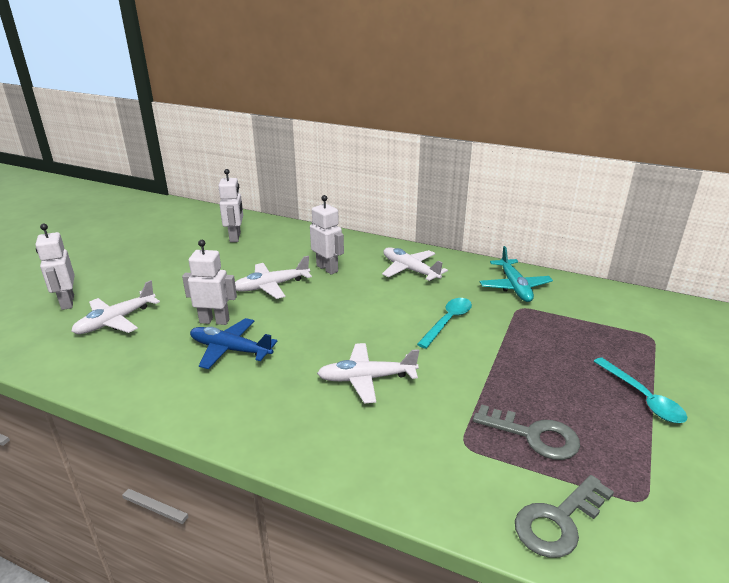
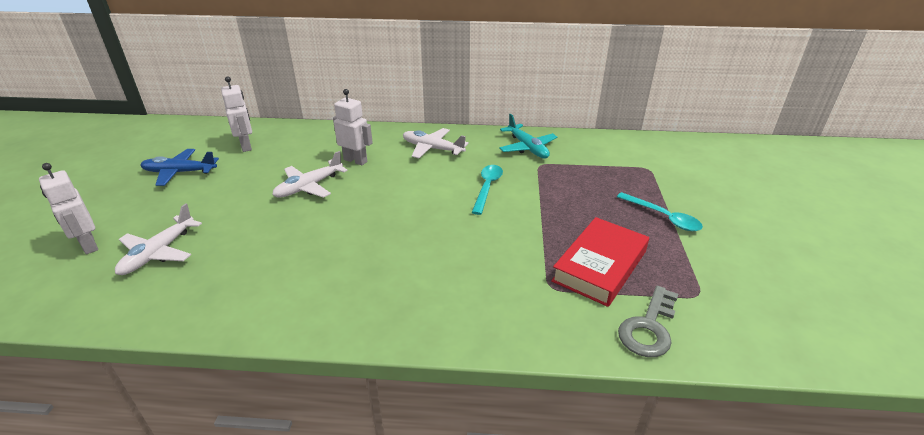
camera: 20 degrees left, 5 degrees up
white robot [182,240,237,325] -> none
blue plane [190,318,278,369] -> blue plane moved to [140,149,219,186]
white plane [317,343,419,403] -> none
grey key [473,404,580,460] -> red book [551,217,649,307]

